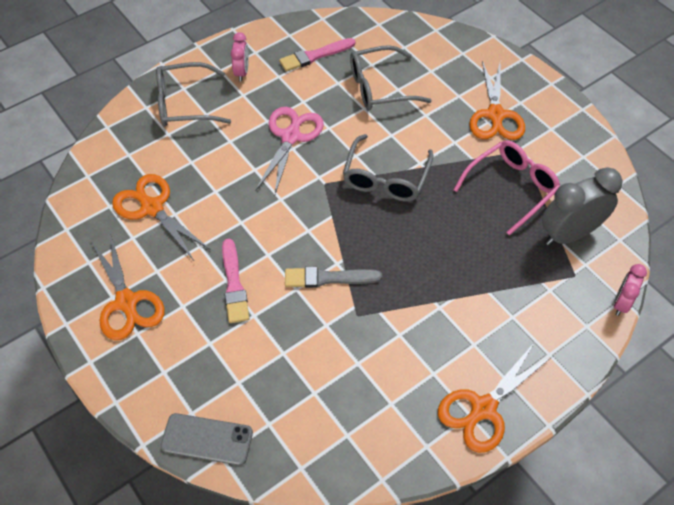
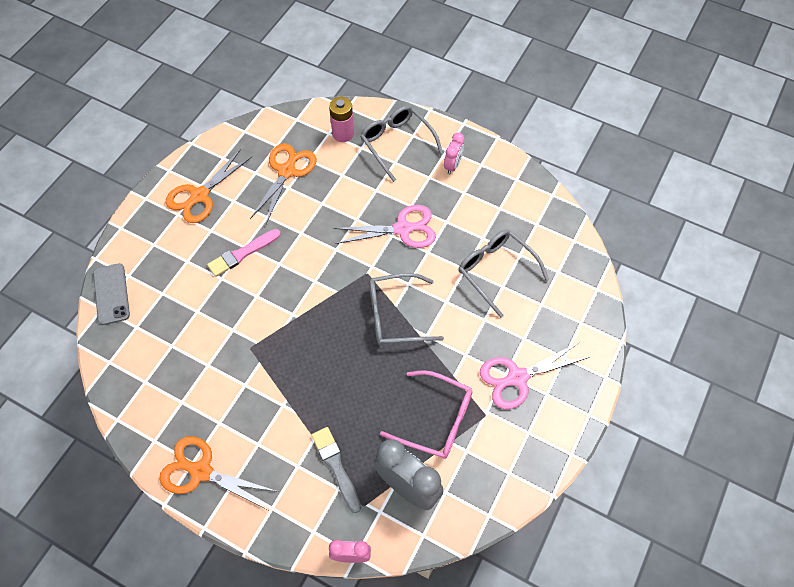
camera: 65 degrees right, 5 degrees up
pink clock [231,32,249,81] -> pink clock turned 45 degrees counterclockwise [444,132,464,174]
pink brush [279,38,355,72] -> none
grey brush [285,267,382,288] -> grey brush moved to [311,427,361,513]
orange scissors [469,61,525,140] -> pink scissors [480,342,589,409]
none -> pink battery [329,97,354,142]

